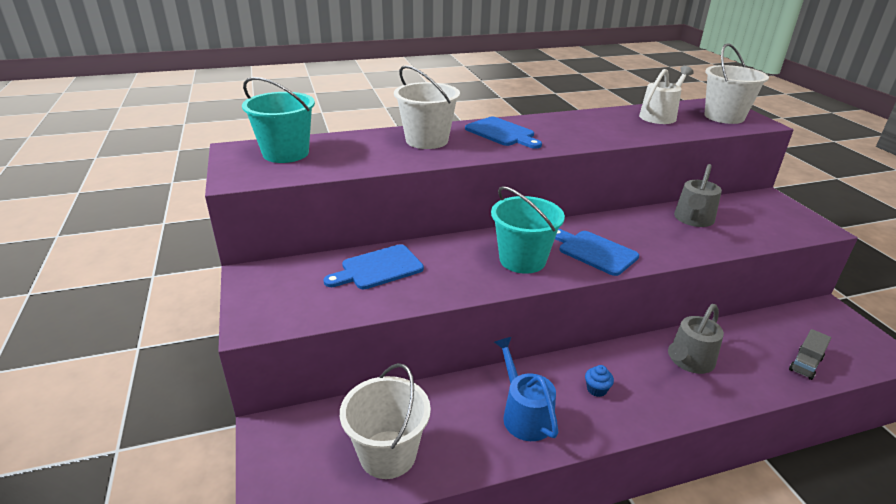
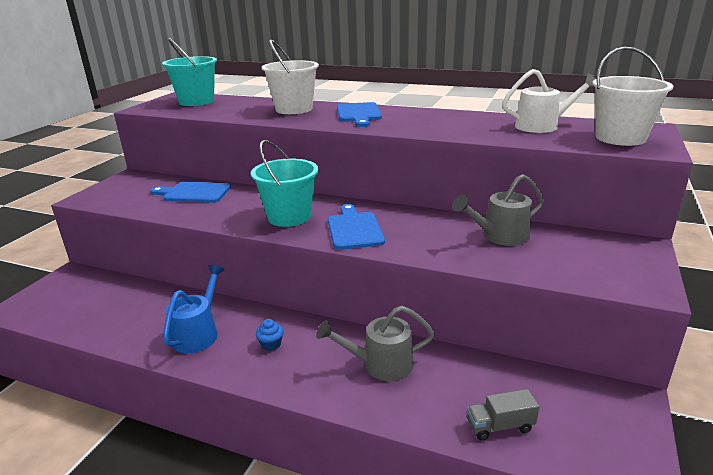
camera: 40 degrees right, 5 degrees down
white bucket [340,363,431,479] -> none

